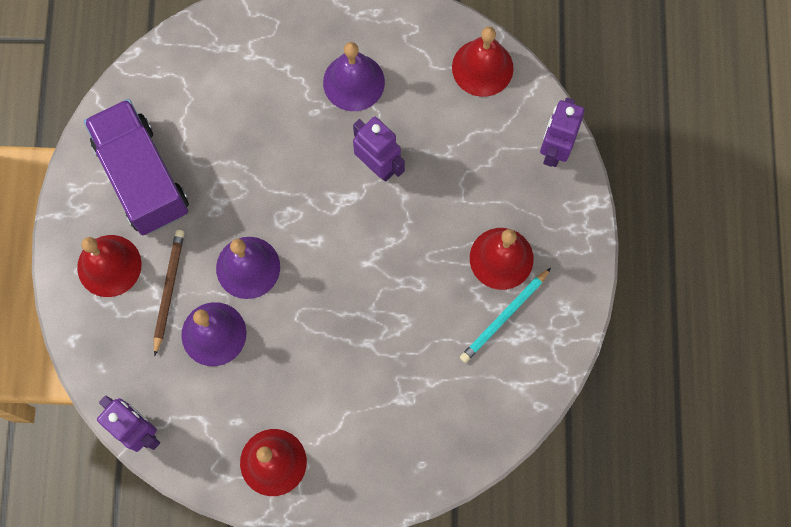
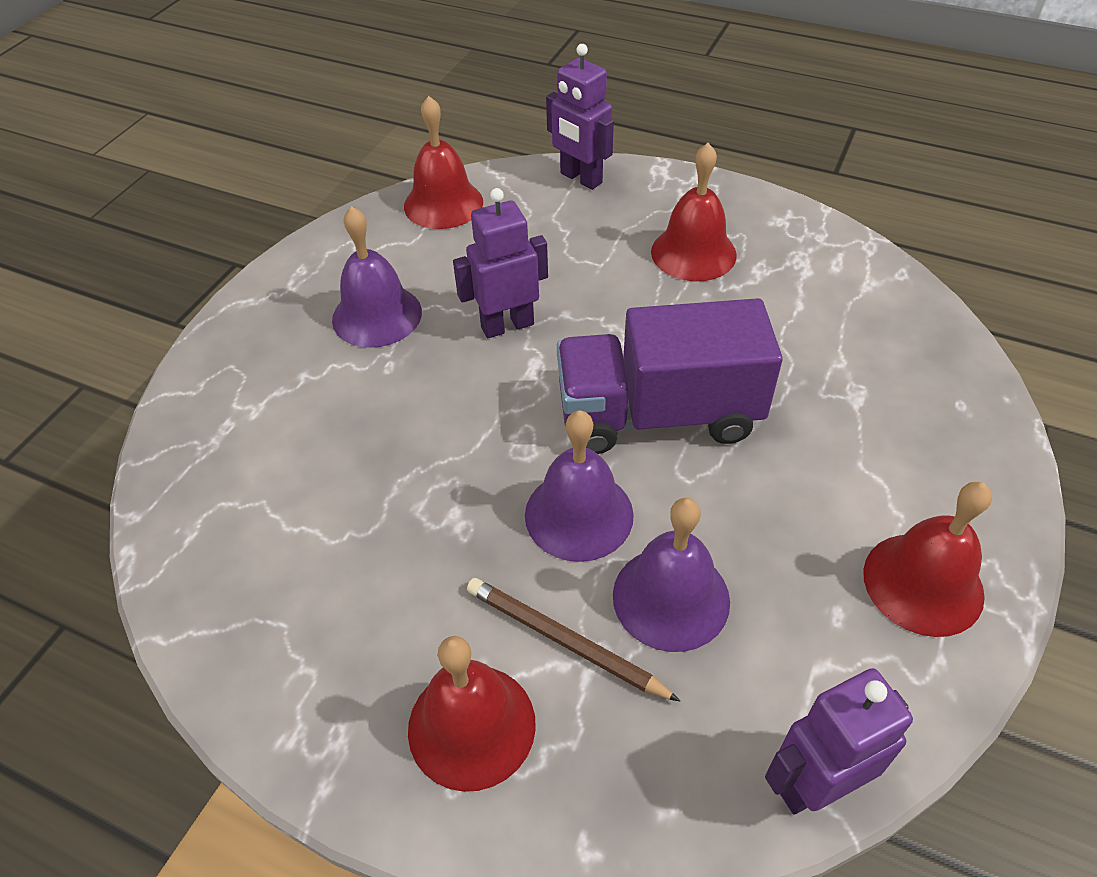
camera: 65 degrees left, 25 degrees down
purple truck [84,99,189,235] -> purple truck moved to [557,298,783,454]
turquoise pencil [460,268,551,363] -> none

